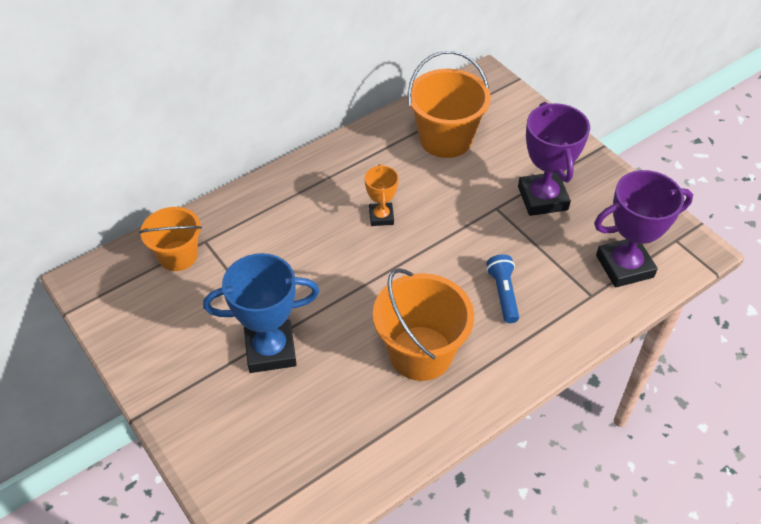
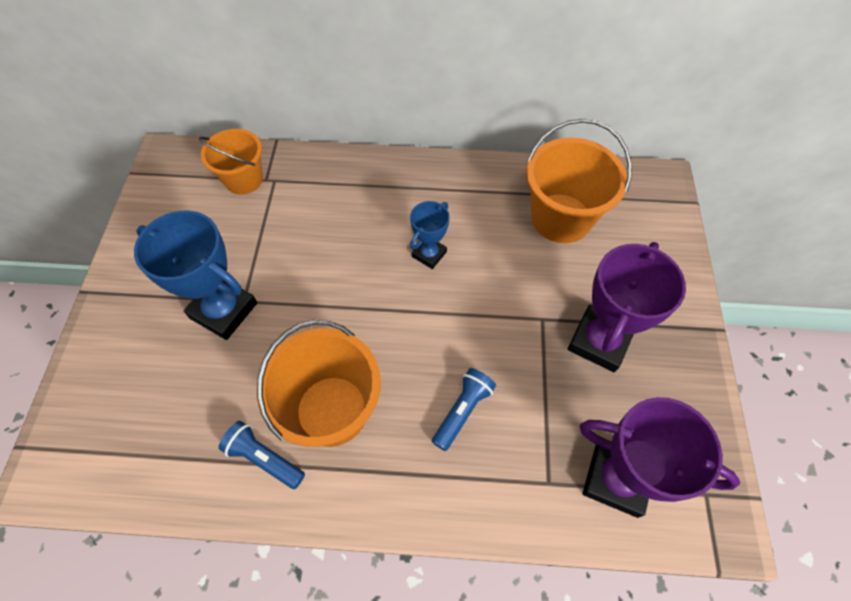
camera: 40 degrees right, 10 degrees up
orange trophy [365,164,399,226] -> blue trophy [410,201,450,269]
none -> blue flashlight [219,421,305,489]

